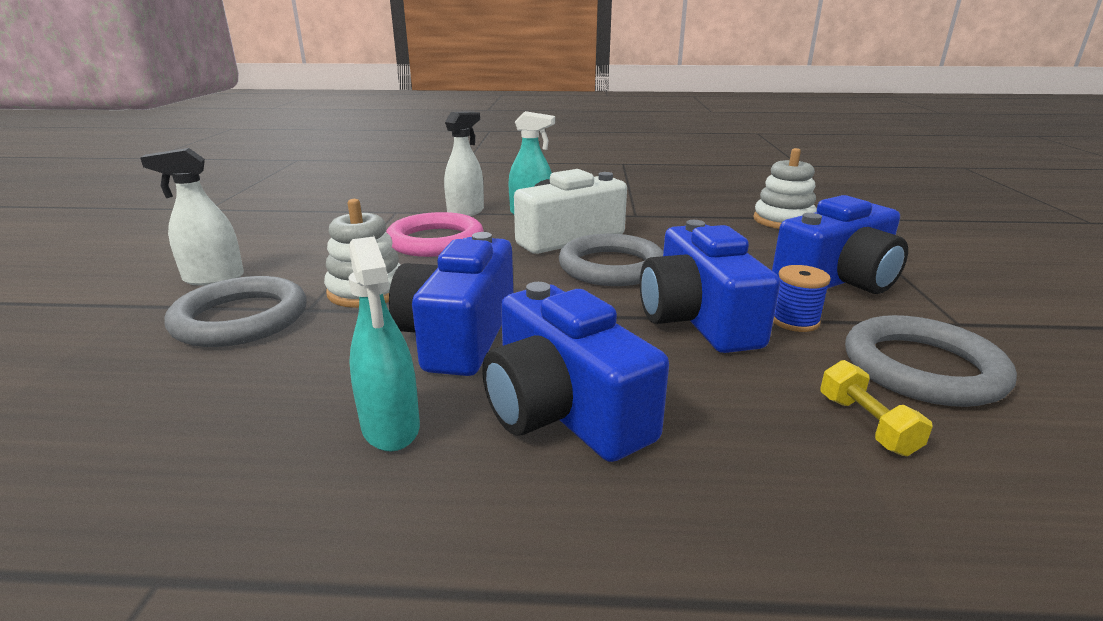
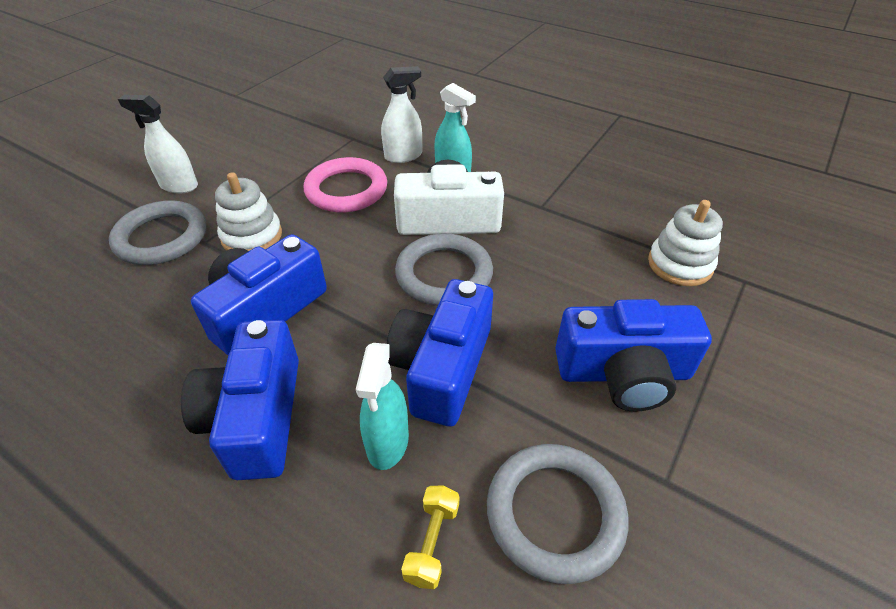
camera: 30 degrees right, 20 degrees up
turquoise spray bottle [349,236,420,452] -> turquoise spray bottle moved to [356,343,409,470]
blue spool [773,265,831,332] -> none

